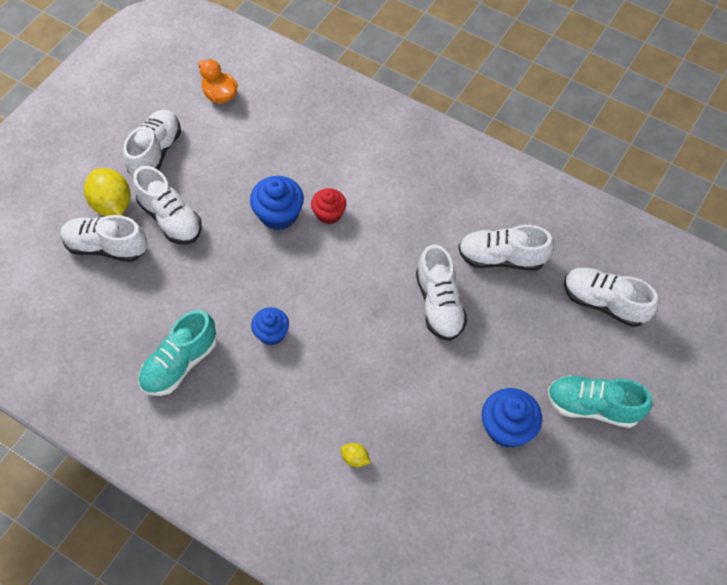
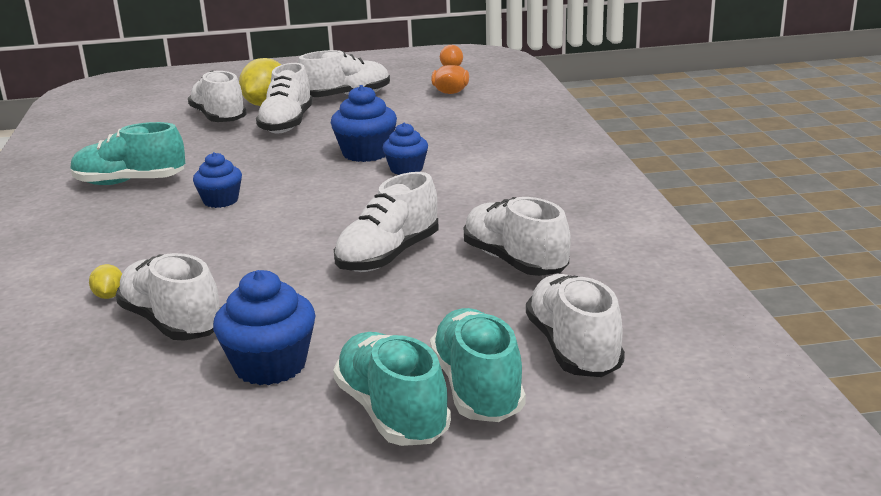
camera: 50 degrees right, 35 degrees down
red cupcake [311,188,346,224] -> blue cupcake [383,123,428,175]
none -> white shoe [116,253,220,341]
none -> turquoise shoe [430,308,526,422]

